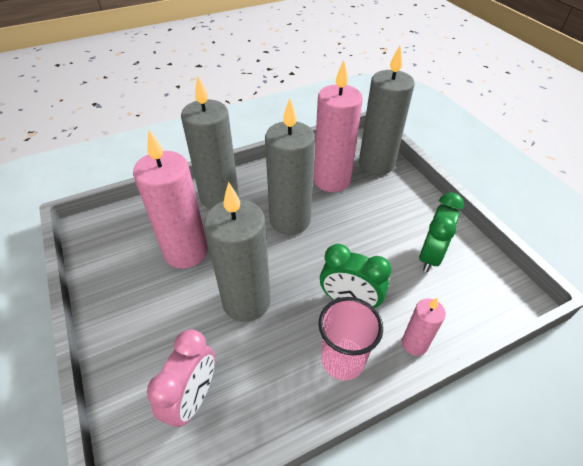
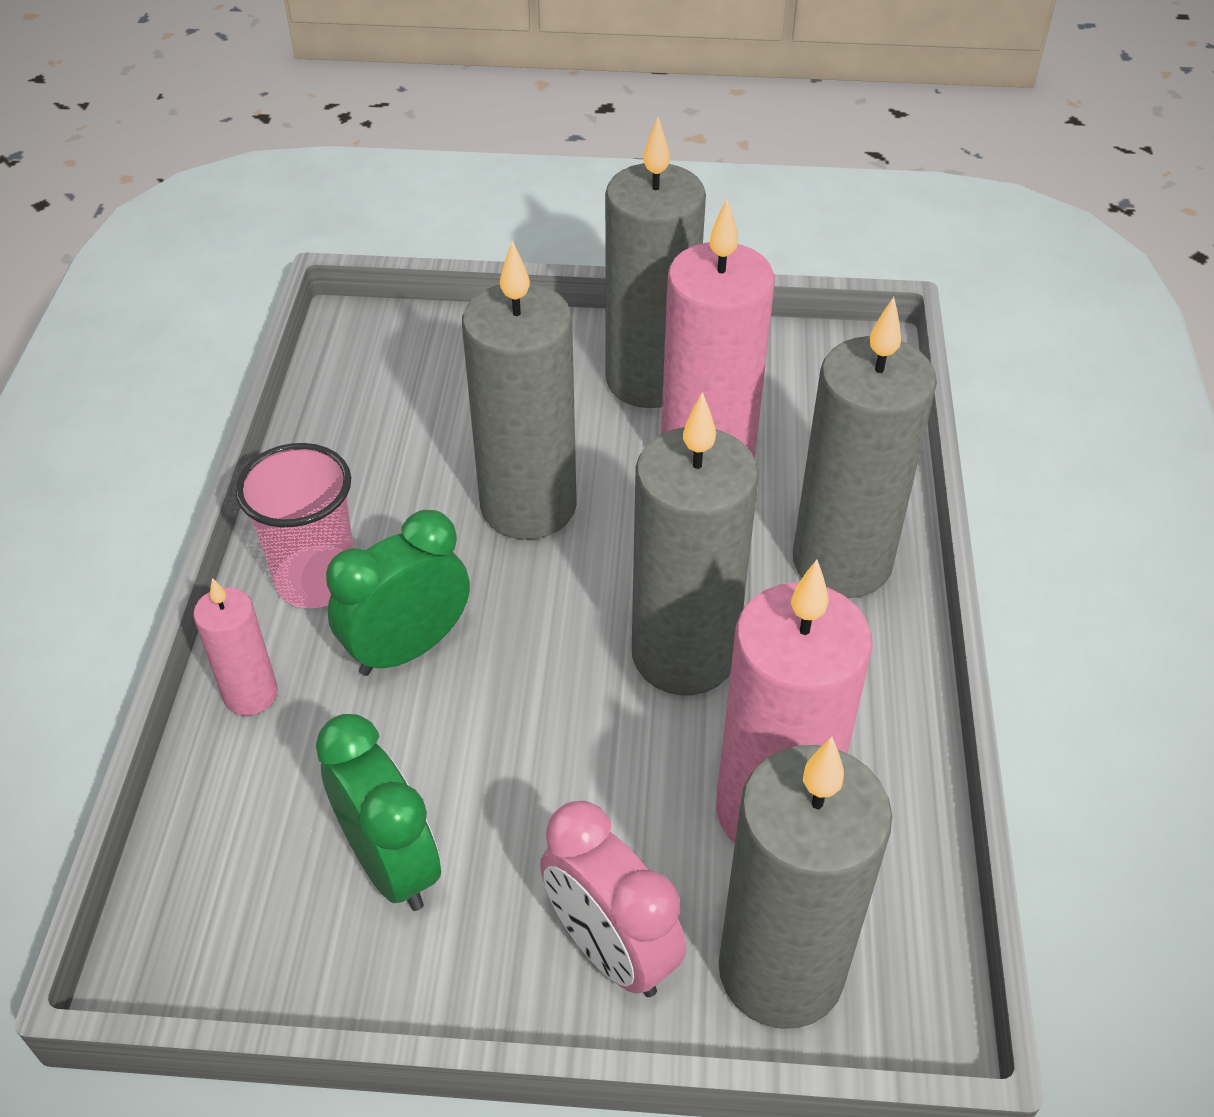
camera: 120 degrees right, 0 degrees up
pink clock [147,330,215,427] -> pink clock moved to [540,801,686,997]
none -> grey candle [605,117,706,408]

